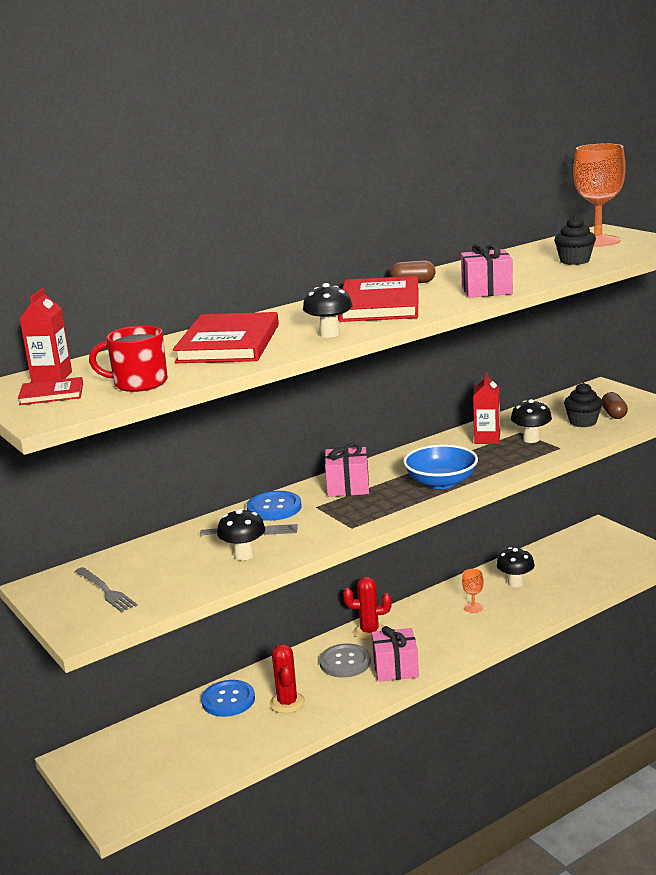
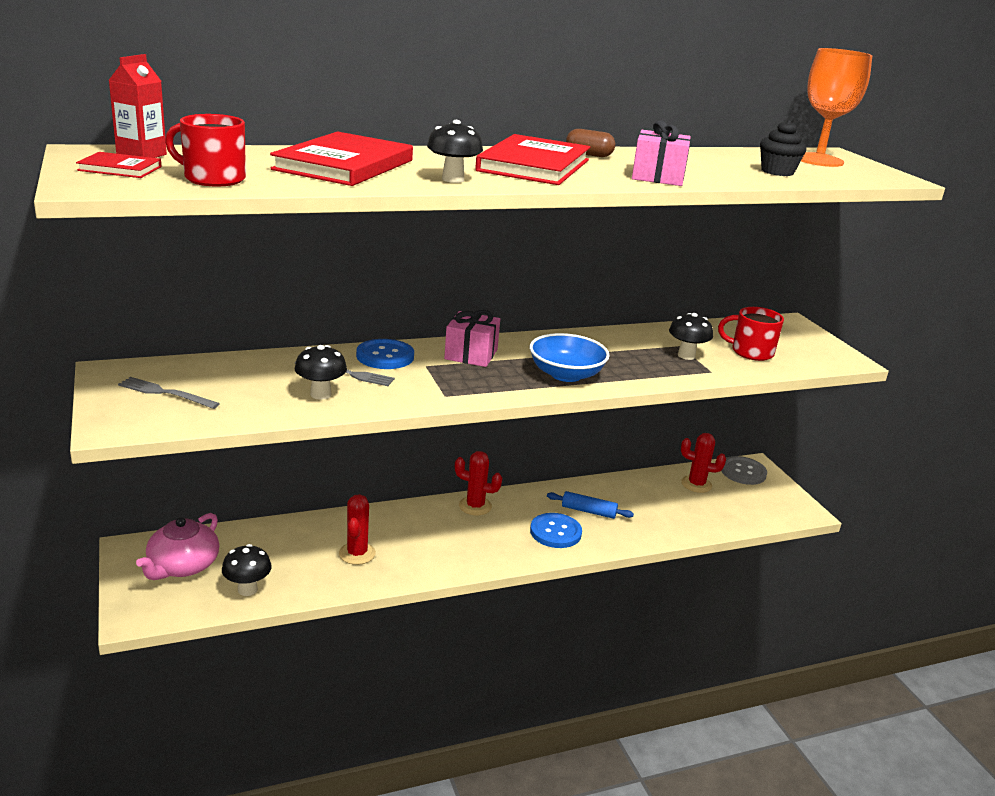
camera: 10 degrees right, 5 degrees up
grey fork [75,567,138,612] -> grey fork turned 135 degrees clockwise [118,377,220,409]
blue button [201,680,255,717] -> blue button moved to [530,513,582,548]
grey button [319,644,371,678] -> grey button moved to [721,456,767,485]
pink gift [372,626,419,682] -> none
orange goblet [462,569,484,613] -> blue rolling pin [547,491,634,519]
red carton [473,372,500,444] -> none
black mushroom [496,547,535,588] -> black mushroom moved to [222,544,272,596]
black cupcake [564,383,603,427] -> red mug [718,307,784,361]
brown capsule [602,392,628,419] -> none
none -> pink teapot [136,513,219,580]
none -> red cactus [681,433,726,493]

